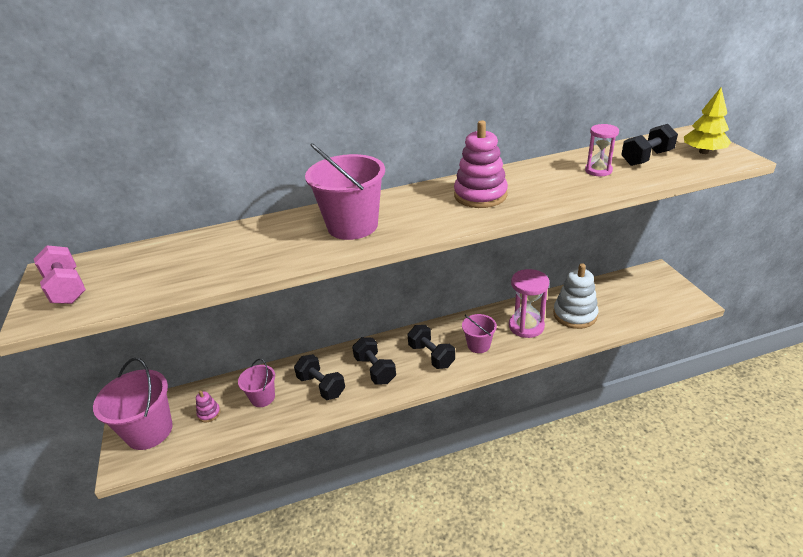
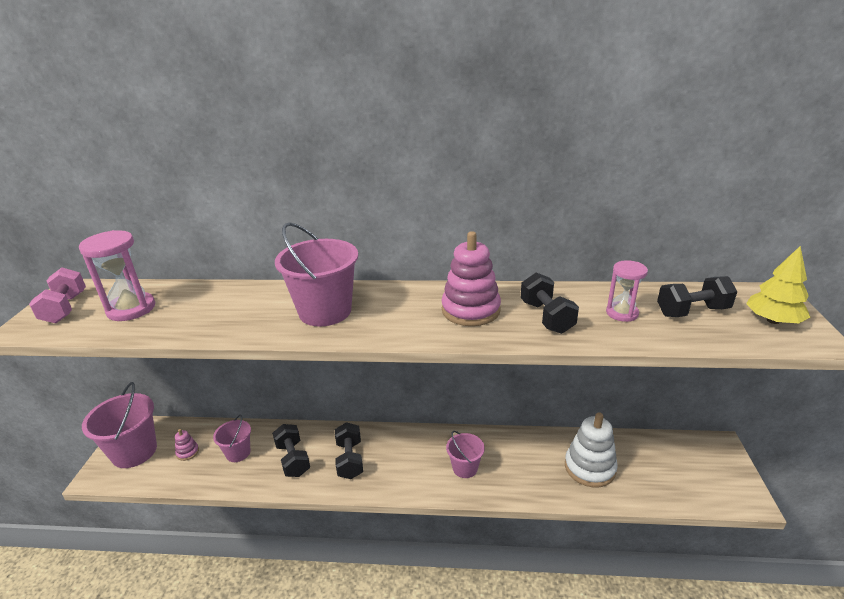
camera: 20 degrees right, 5 degrees down
black dumbbell [408,325,455,369] -> black dumbbell moved to [521,272,579,334]
pink hourglass [509,269,549,338] -> pink hourglass moved to [79,230,155,321]

